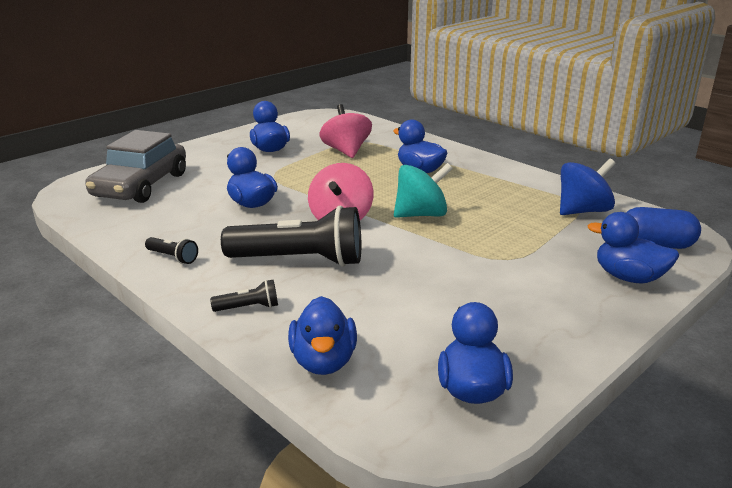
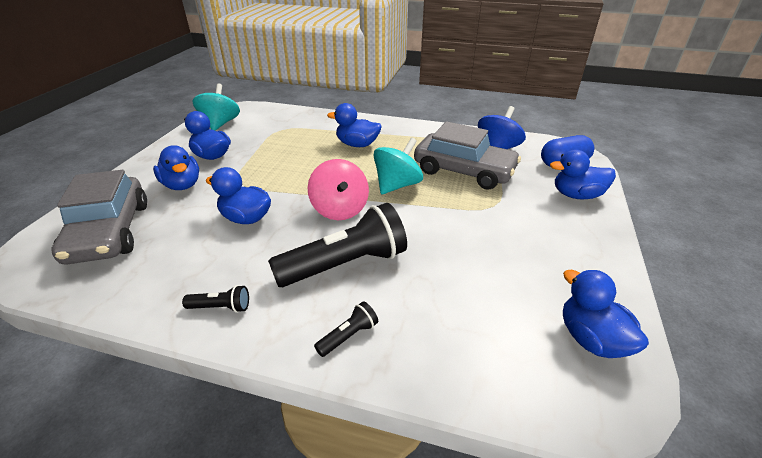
camera: 30 degrees left, 10 degrees up
blue duck [288,296,357,375] -> blue duck moved to [153,145,199,190]
pink spinning top [320,104,372,158] -> none
none -> turquoise spinning top [192,83,240,131]
none -> grey car [414,121,521,190]

